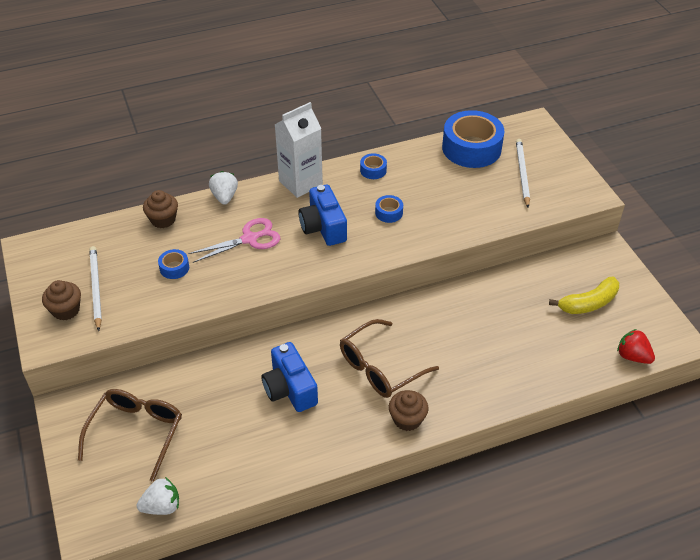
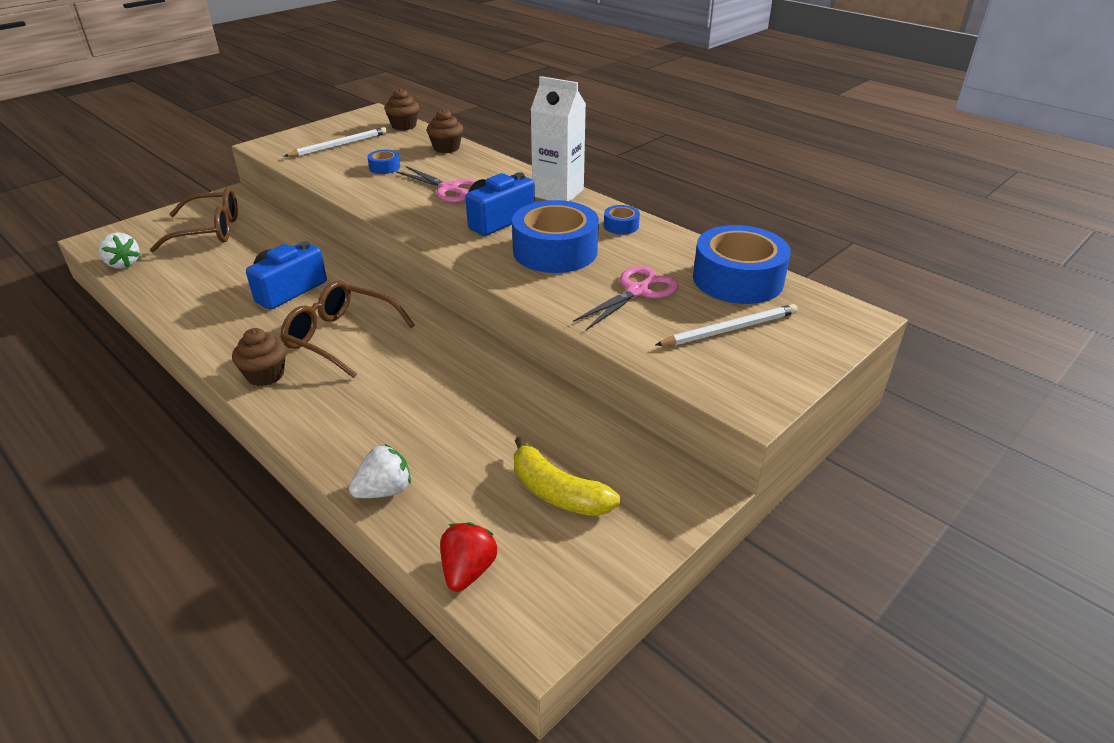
camera: 65 degrees right, 10 degrees down
brown cupcake [42,280,81,320] -> brown cupcake moved to [385,88,419,130]
white strawberry [209,171,238,205] -> white strawberry moved to [349,444,411,498]
blue tape [375,195,403,223] -> blue tape [512,200,599,273], size x2.29
none -> pink scissors [573,266,679,330]

